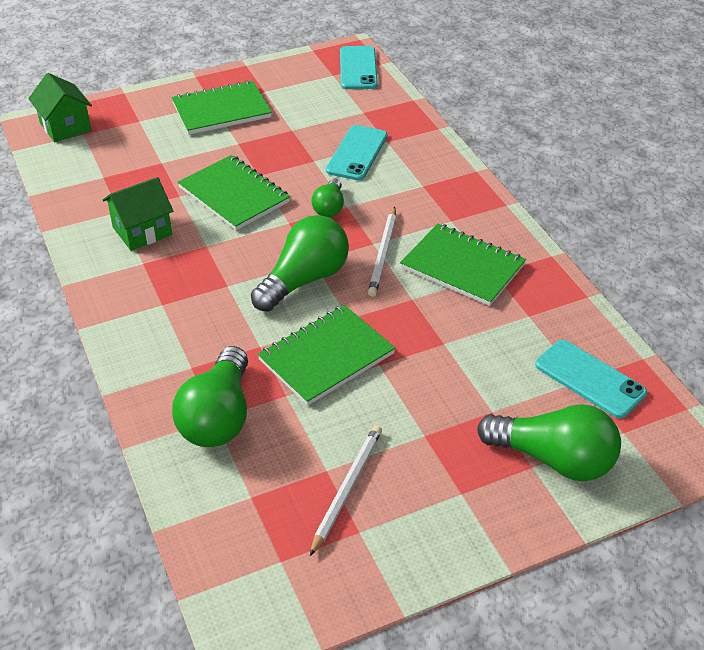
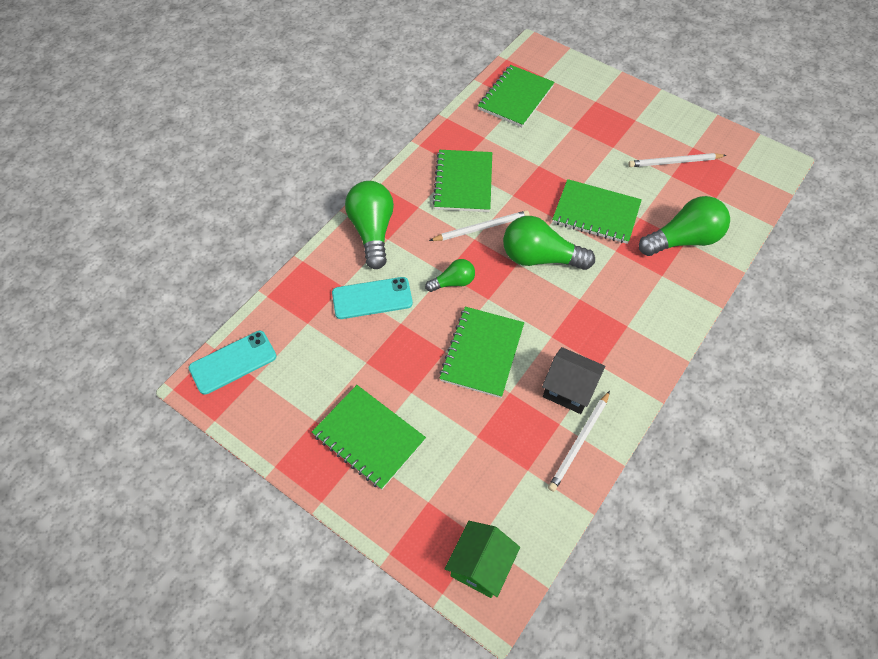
camera: 120 degrees left, 15 degrees up
green house [103,177,173,251] -> black house [542,347,605,414]
green light bulb [477,404,621,481] -> green light bulb moved to [345,181,394,269]
turquoise phone [535,340,647,419] -> green notebook [478,65,555,127]
none -> white pencil [548,391,610,492]

